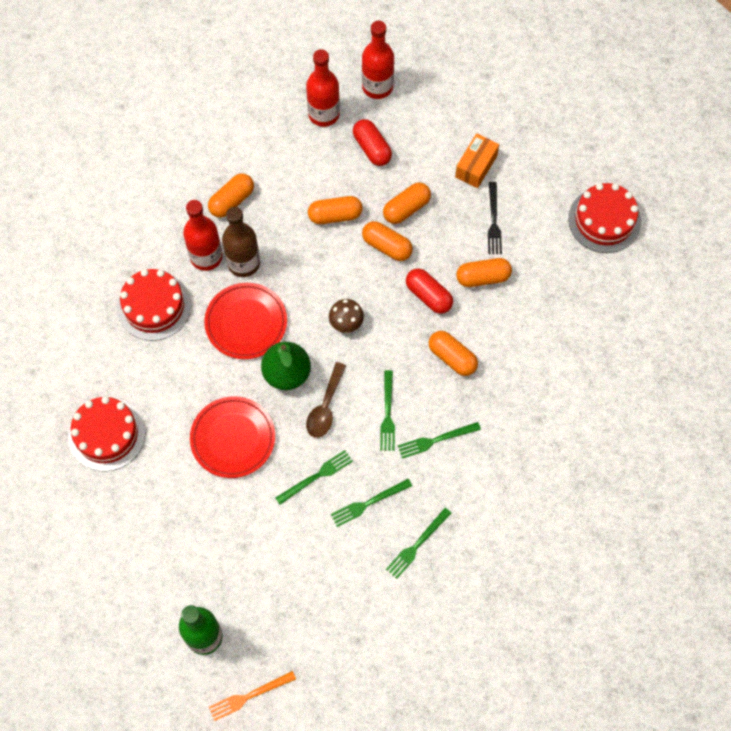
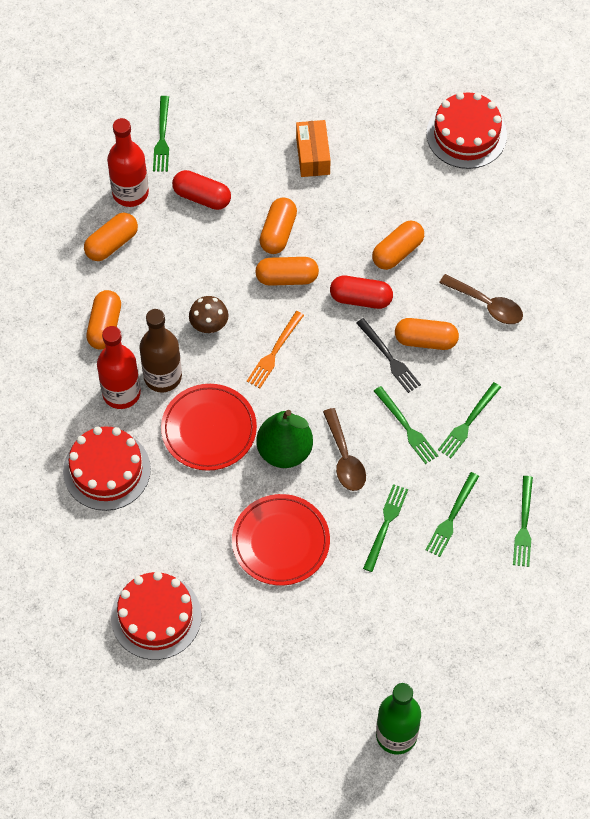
camera: 35 degrees left, 5 degrees down
orange fork [209,671,296,721] -> orange fork moved to [247,311,304,388]
orange capsule [308,196,362,224] -> orange capsule moved to [84,213,138,261]
brown mushroom [329,299,364,333] -> brown mushroom moved to [189,296,228,333]
red bottle [362,21,394,99] -> green fork [153,96,169,172]
black fork [488,182,502,254] -> black fork moved to [356,318,421,393]
none -> brown spoon [439,274,523,324]

